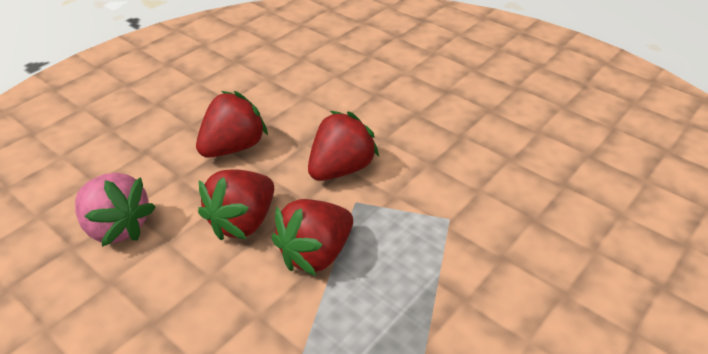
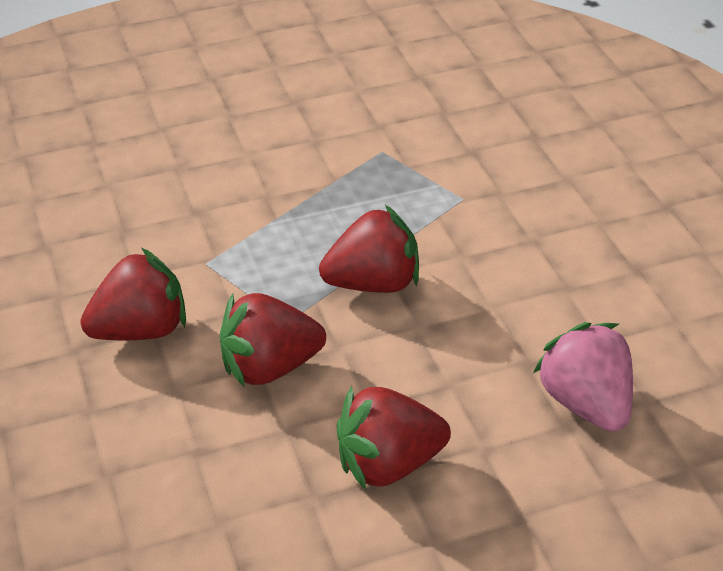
camera: 150 degrees left, 0 degrees up
red strawberry [198,169,274,240] -> red strawberry moved to [80,248,186,340]

